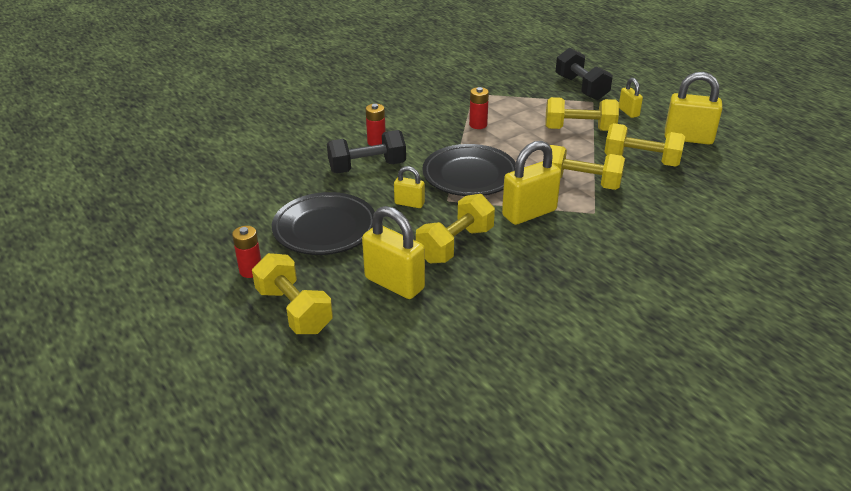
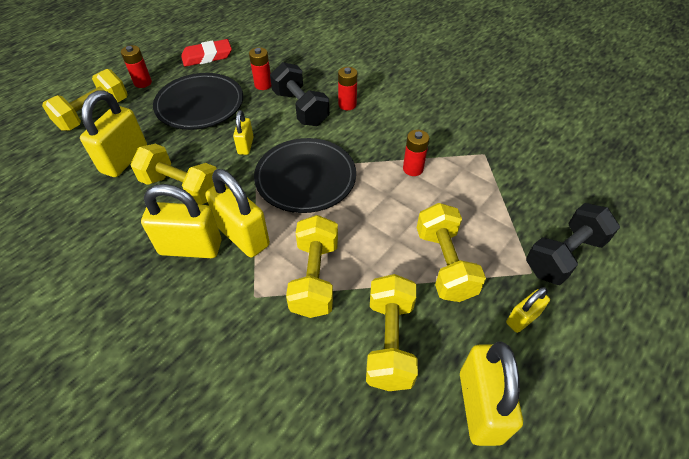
camera: 75 degrees right, 15 degrees up
none -> yellow padlock [141,184,221,258]
none -> red eraser [181,39,232,67]
none -> red battery [249,47,271,90]

